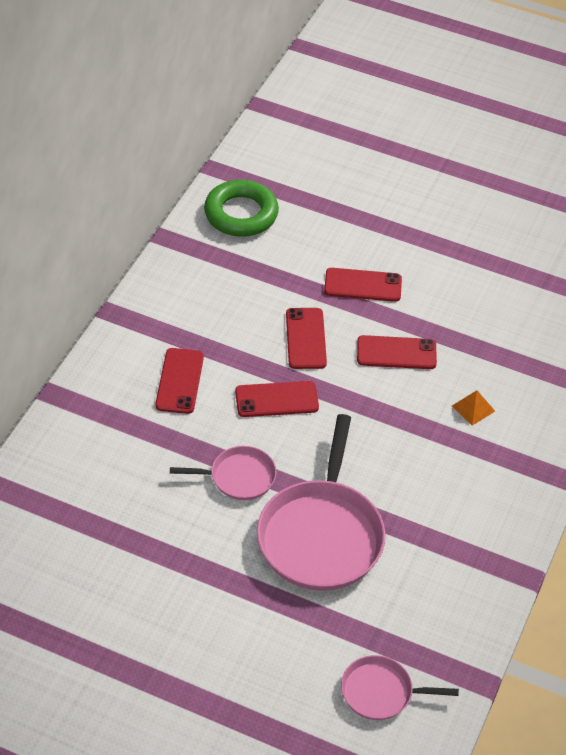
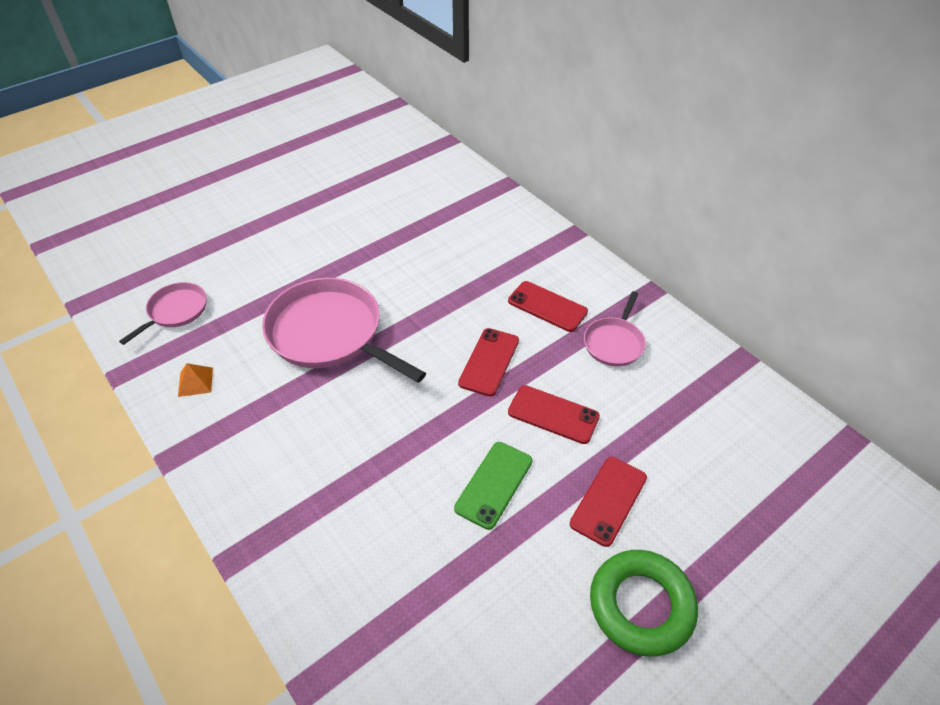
camera: 120 degrees right, 0 degrees up
pink pan [170,446,277,500] -> pink pan moved to [584,291,646,366]
green ring [204,180,279,237] -> green ring moved to [590,550,698,657]
red phone [357,335,437,369] -> green phone [454,442,532,530]
orange pyramid [452,390,495,426] -> orange pyramid moved to [178,363,213,397]

